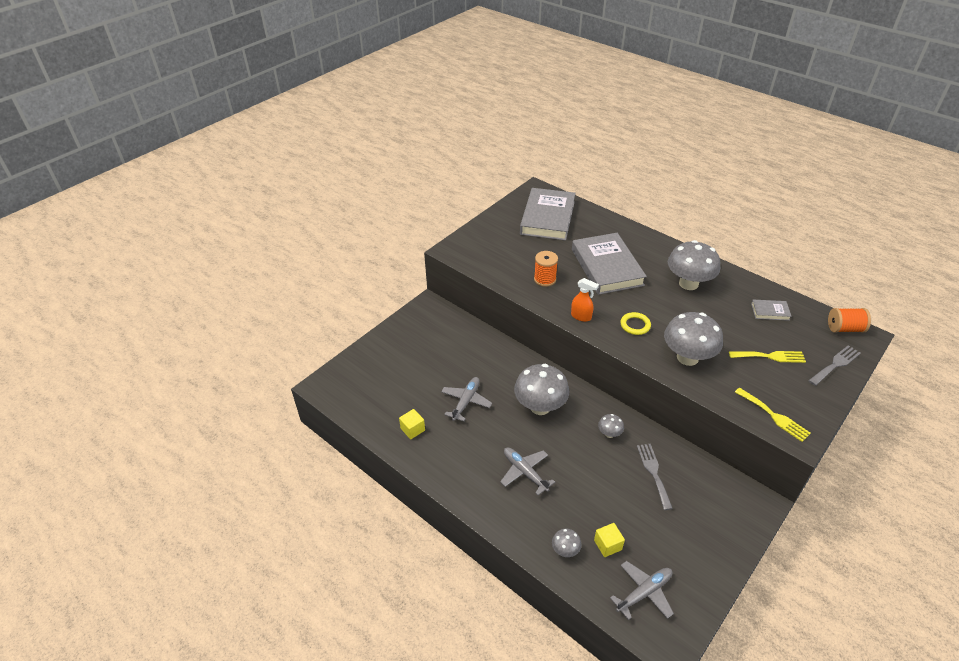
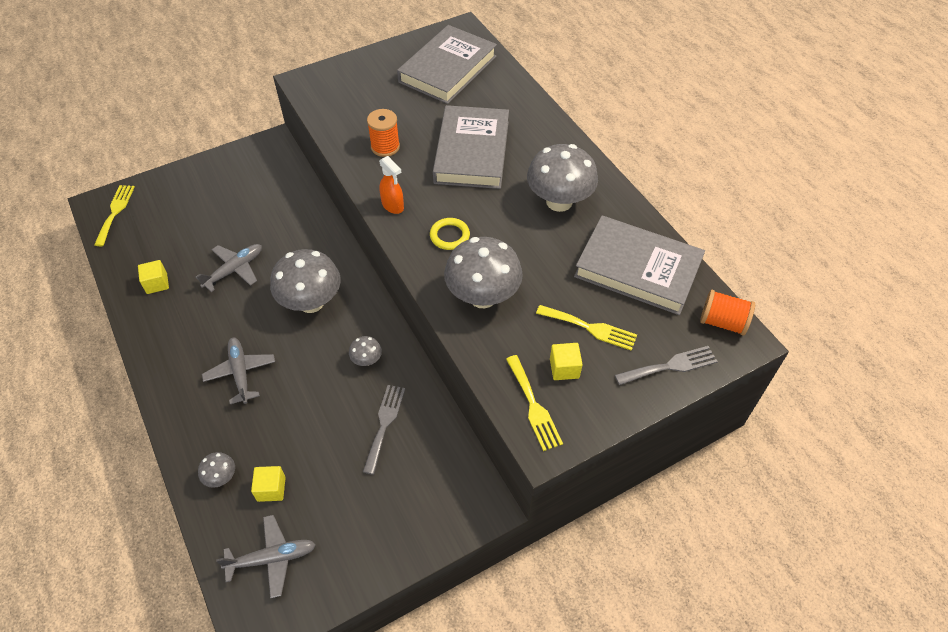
camera: 20 degrees right, 10 degrees up
grey book [751,300,792,321] -> grey book [574,215,705,315], size x2.33
none -> yellow fork [94,185,135,246]
none -> yellow cube [550,343,583,380]

